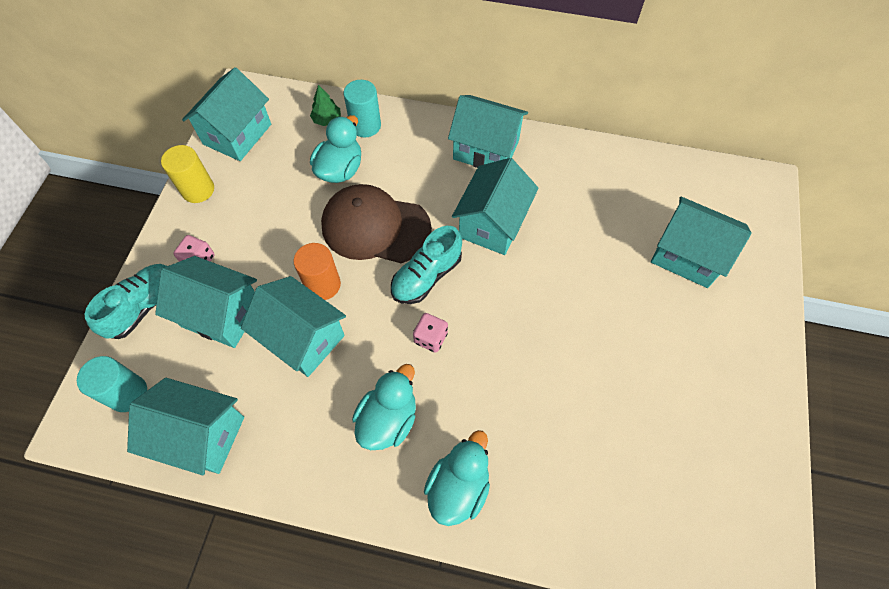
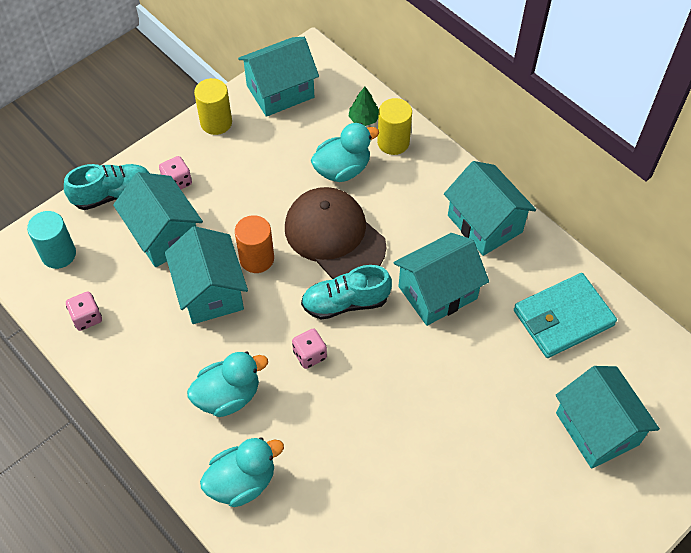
camera: 35 degrees right, 5 degrees down
turquoise house [127,378,244,475] -> pink dice [66,292,102,331]
turquoise cylinder [344,80,381,138] -> yellow cylinder [377,98,412,155]
none -> turquoise wallet [514,273,617,358]

